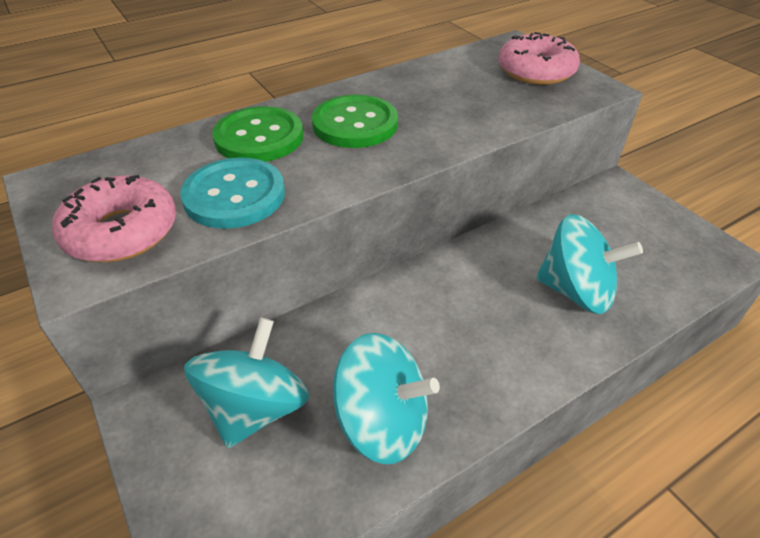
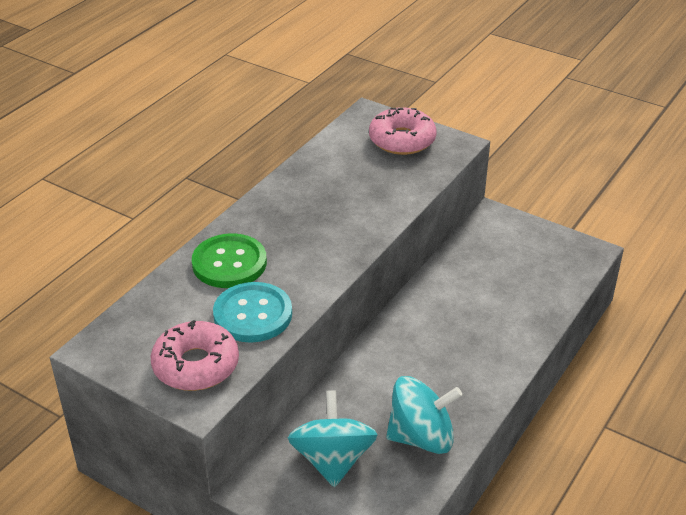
camera: 25 degrees left, 5 degrees down
green button [312,94,398,148] -> none
turquoise spinning top [536,214,643,314] -> none

